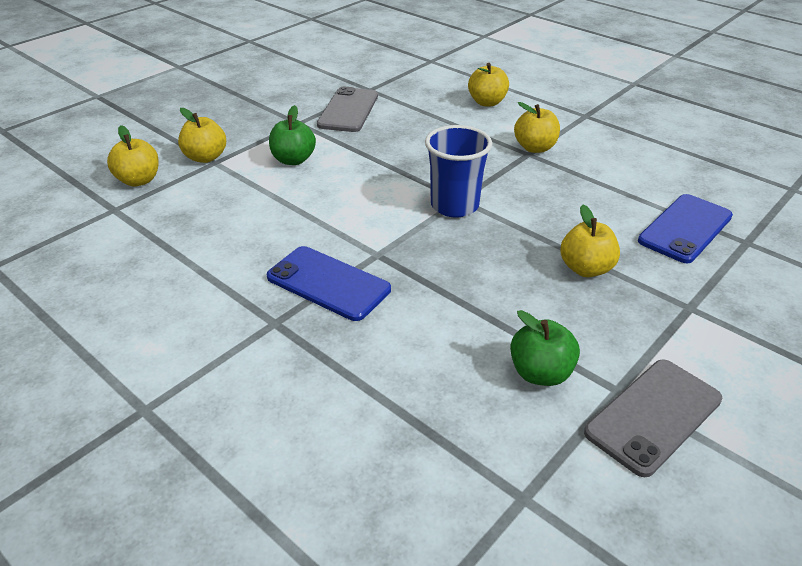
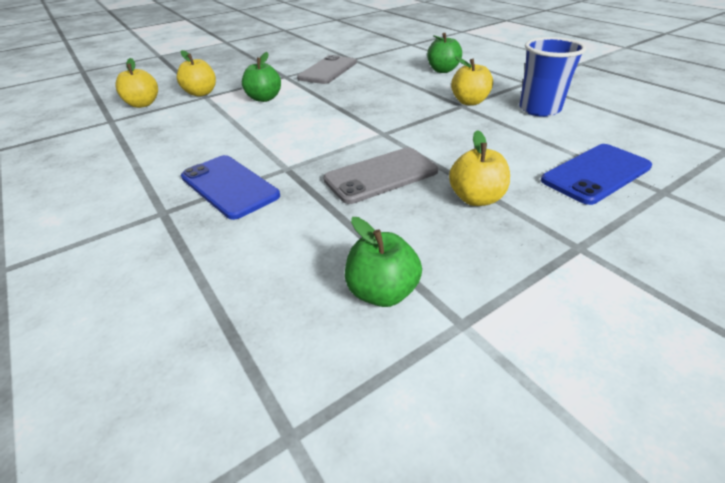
camera: 15 degrees right, 0 degrees up
blue cup [425,125,492,218] -> blue cup moved to [519,37,586,117]
yellow apple [468,63,509,107] -> green apple [427,33,462,73]
grey phone [584,360,722,477] -> grey phone moved to [323,147,438,204]

